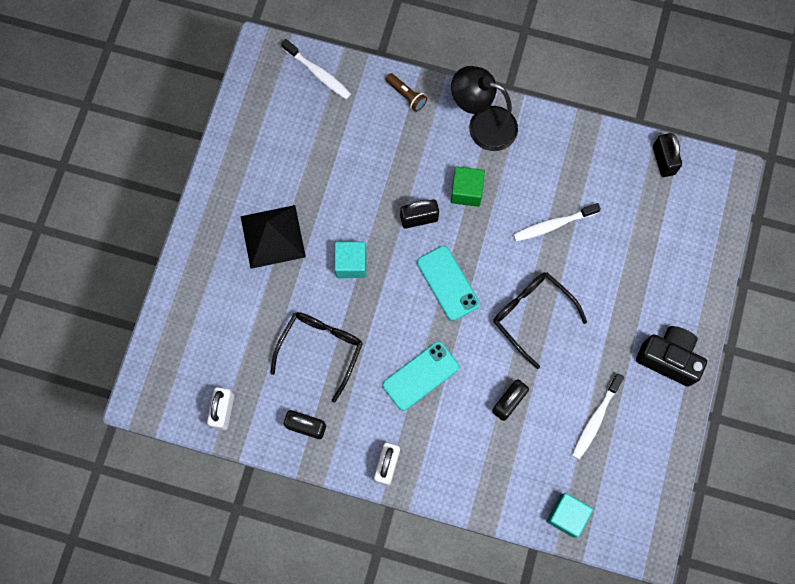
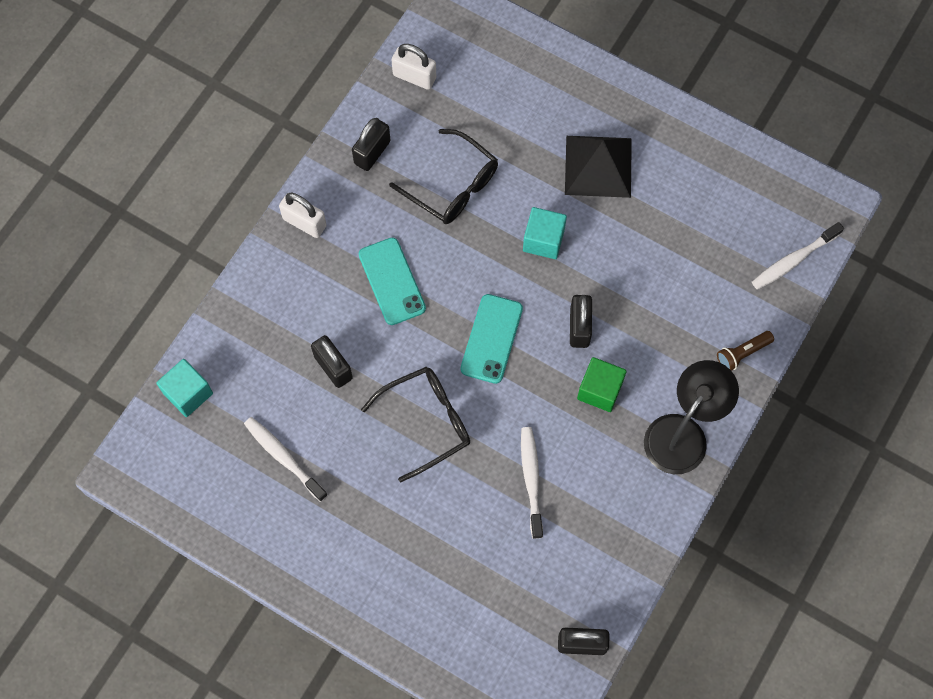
camera: 105 degrees right, 5 degrees down
turquoise phone [417,246,480,321] -> turquoise phone turned 60 degrees counterclockwise [460,294,523,384]
black camera [636,326,707,387] -> none

